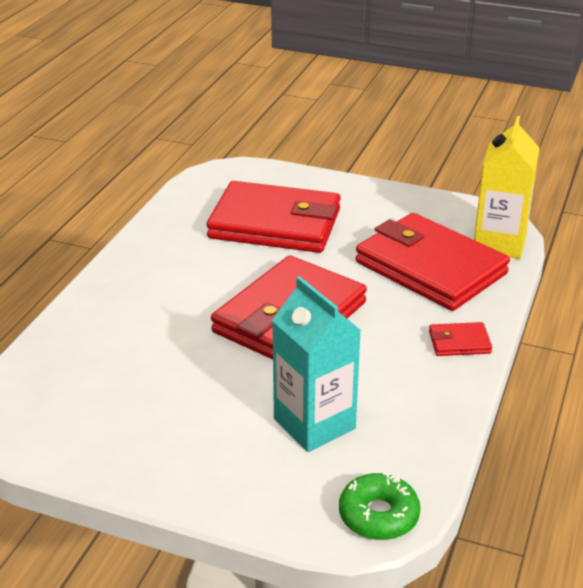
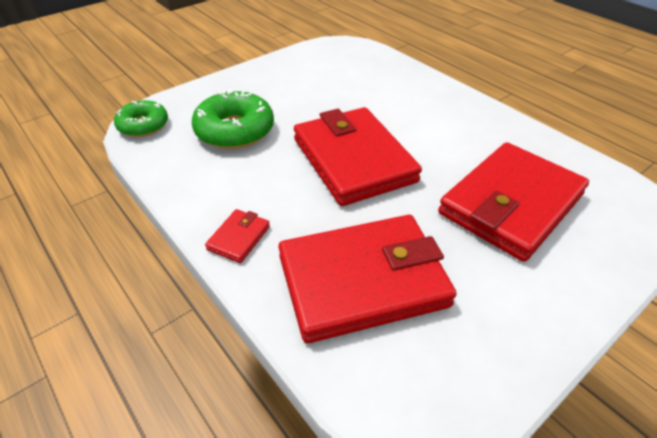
camera: 120 degrees right, 10 degrees up
turquoise carton [272,276,361,452] -> green donut [192,89,274,149]
yellow carton [474,116,540,259] -> none

